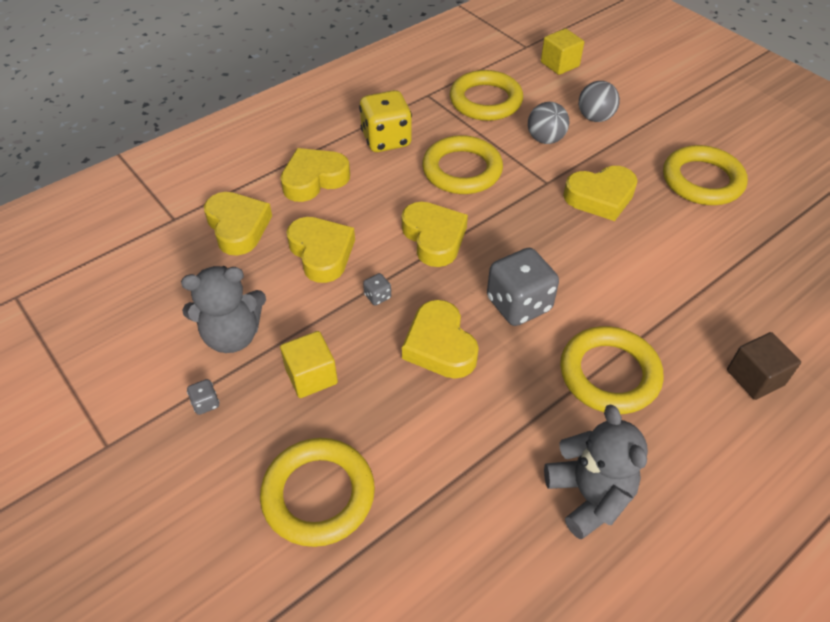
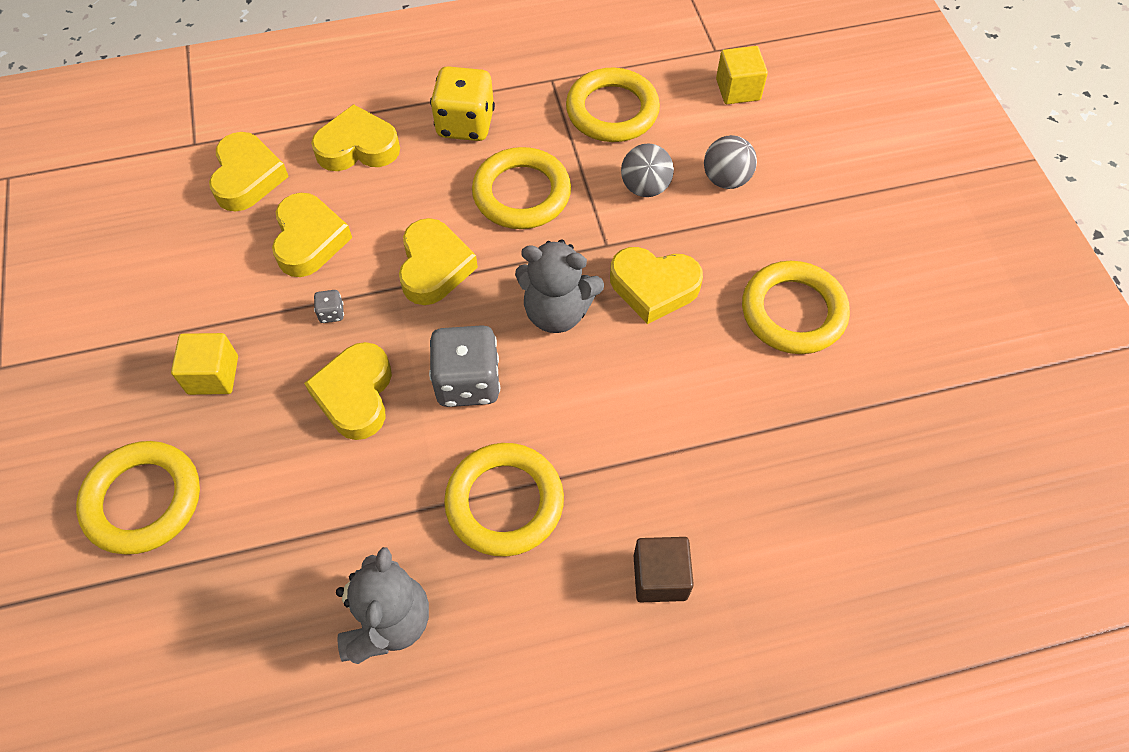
camera: 25 degrees right, 10 degrees up
grey teddy bear [181,266,266,353] -> grey teddy bear moved to [515,239,604,333]
grey dice [187,379,219,415] -> none

